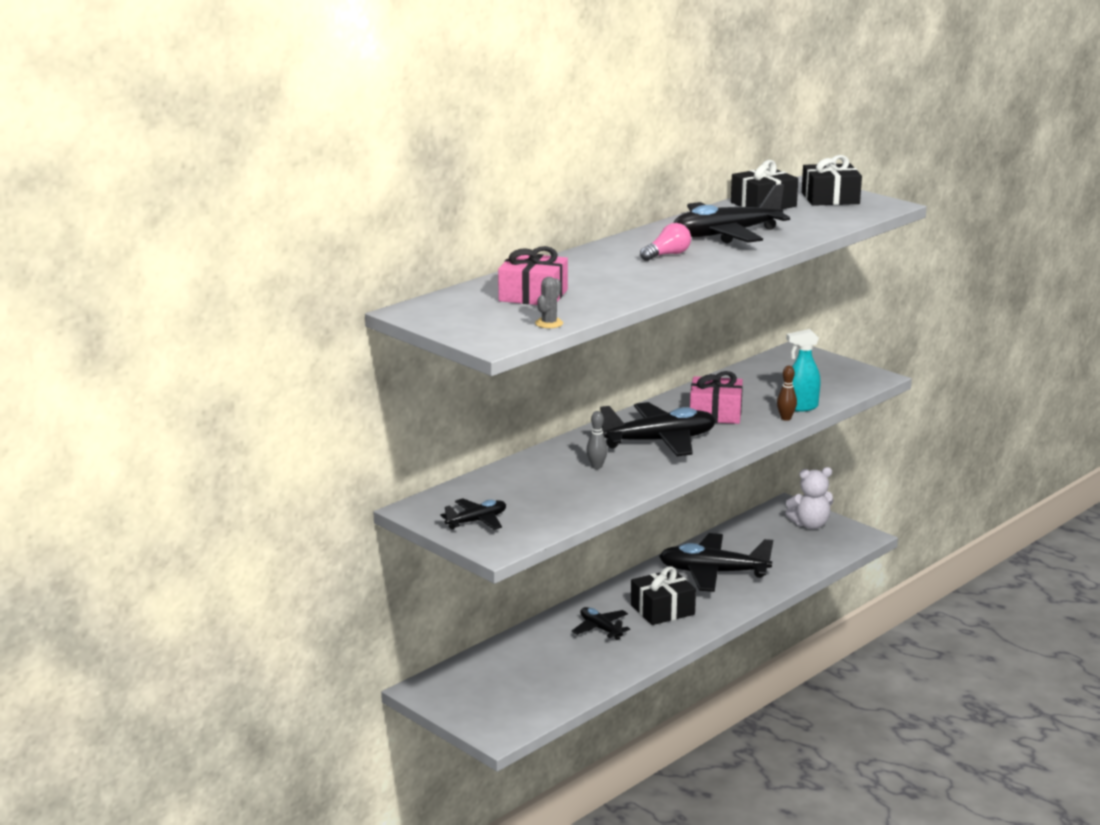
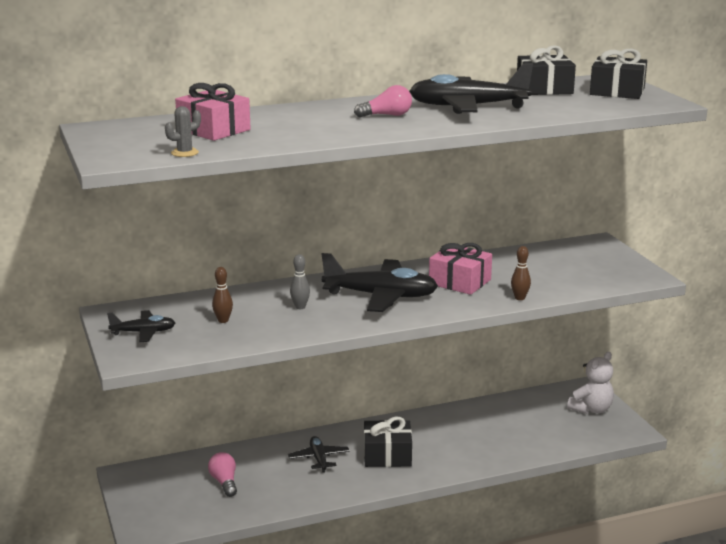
camera: 25 degrees right, 0 degrees up
black plane [659,533,773,592] -> none
white teddy bear [785,467,833,529] -> white teddy bear turned 60 degrees counterclockwise [567,352,614,414]
turquoise spray bottle [786,329,821,412] -> none
none -> pink light bulb [208,452,237,497]
none -> brown bowling pin [212,267,233,323]

